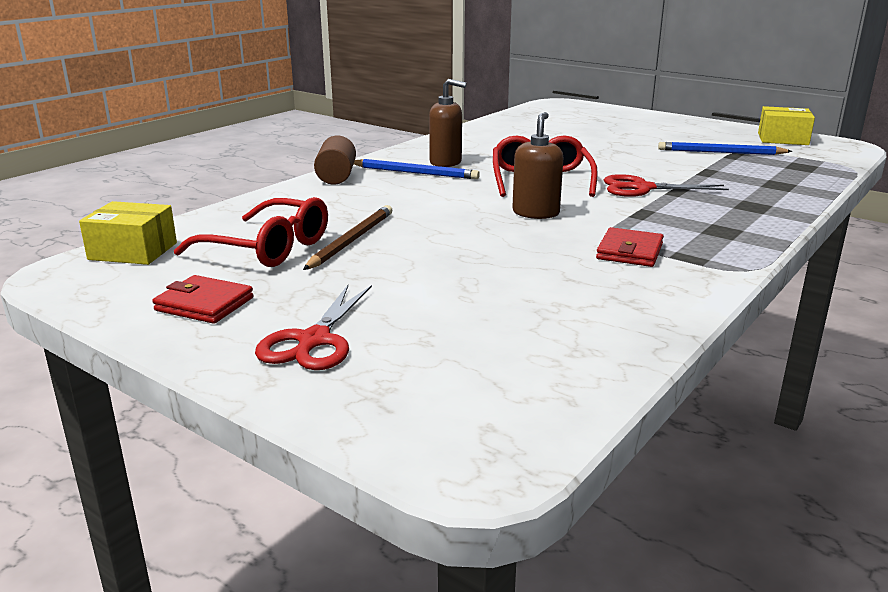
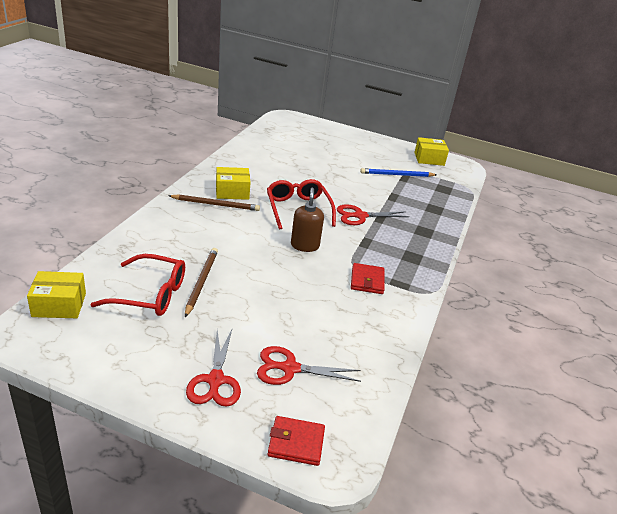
camera: 20 degrees left, 10 degrees up
red wallet [152,275,254,324] -> red wallet moved to [268,416,325,466]
brown cylinder [314,135,356,185] -> none
blue pencil [354,159,480,179] -> brown pencil [169,194,260,211]
brown soap dispenser [429,79,467,167] -> yellow box [216,167,251,200]
none -> red scissors [257,346,361,385]

